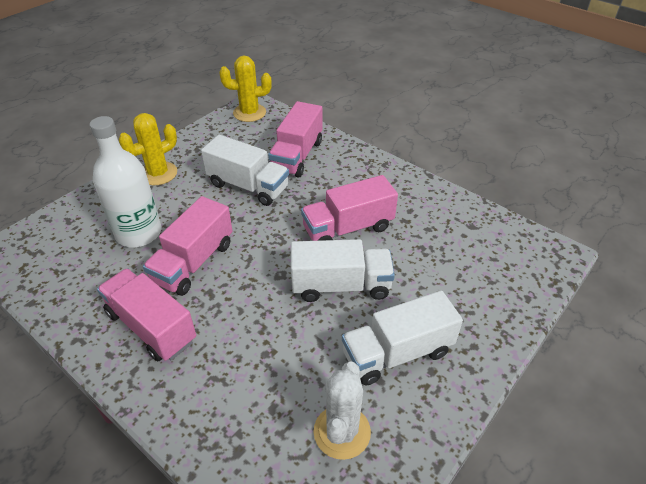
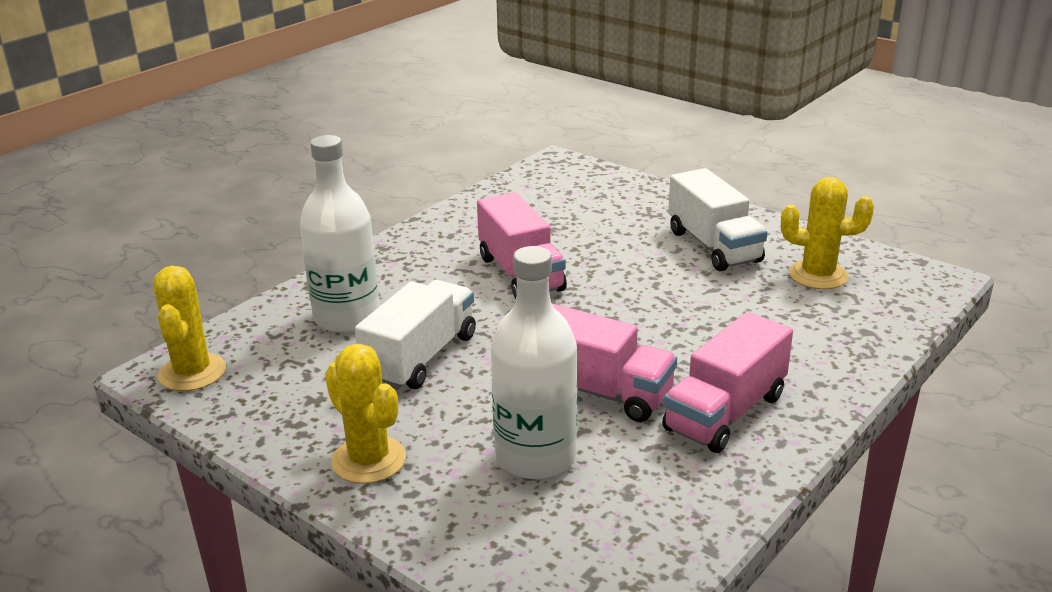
camera: 90 degrees left, 15 degrees down
pink truck [268,101,322,177] -> white bottle [300,135,380,333]
white truck [291,239,395,302] -> none
white cactus [314,361,371,460] -> yellow cactus [781,177,874,289]

